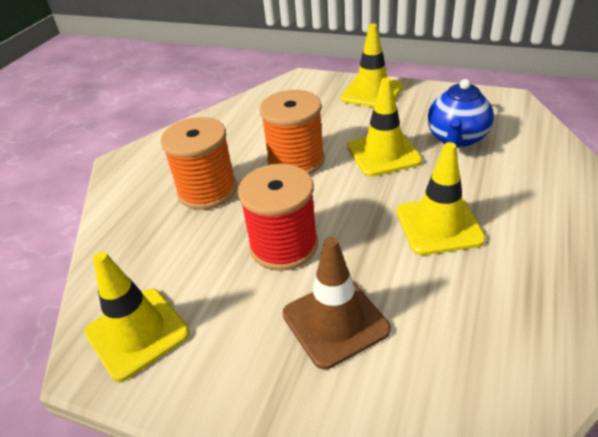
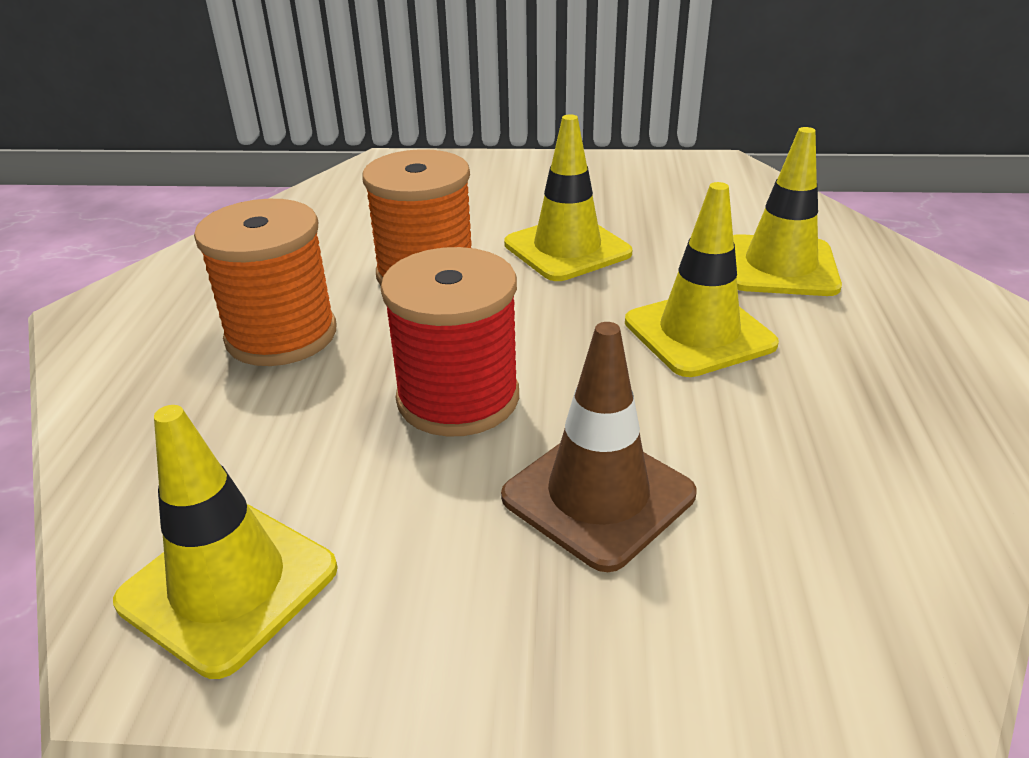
camera: 20 degrees left, 5 degrees down
yellow traffic cone [341,24,403,107] -> yellow traffic cone moved to [733,127,842,296]
blue teapot [428,79,494,148] -> none

